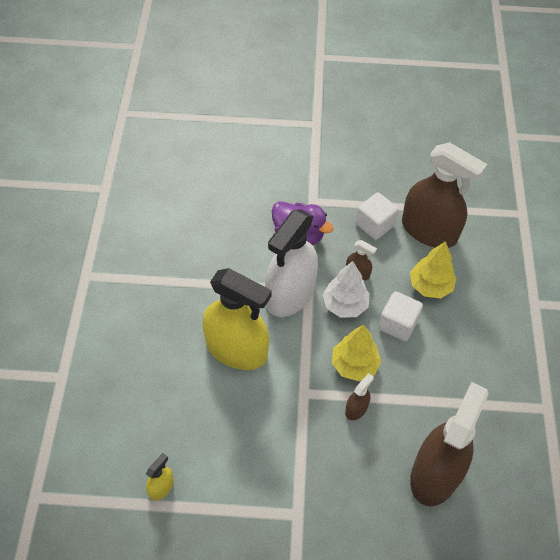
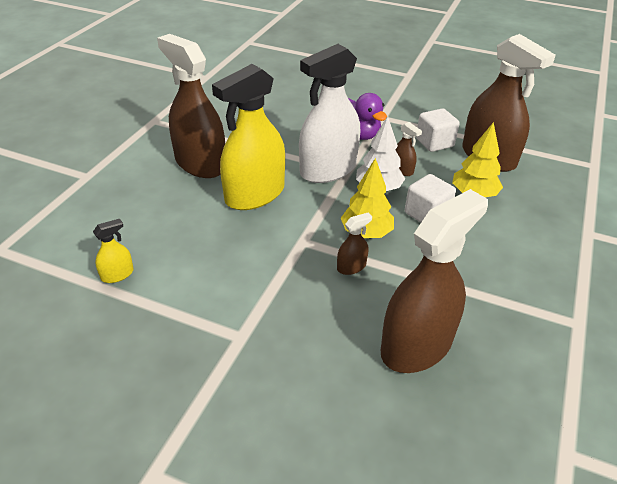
camera: 20 degrees right, 15 degrees down
yellow spray bottle [202,268,272,370] -> yellow spray bottle turned 90 degrees clockwise [212,64,285,210]
none -> brown spray bottle [157,34,225,178]

